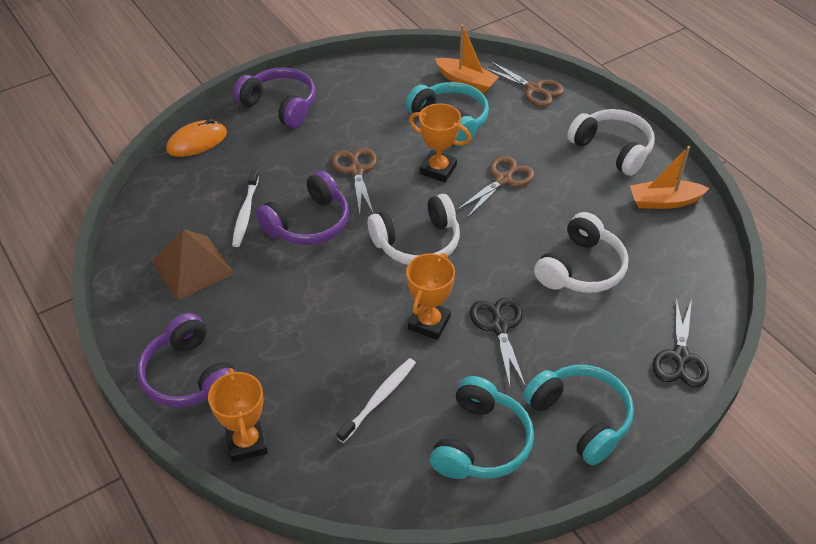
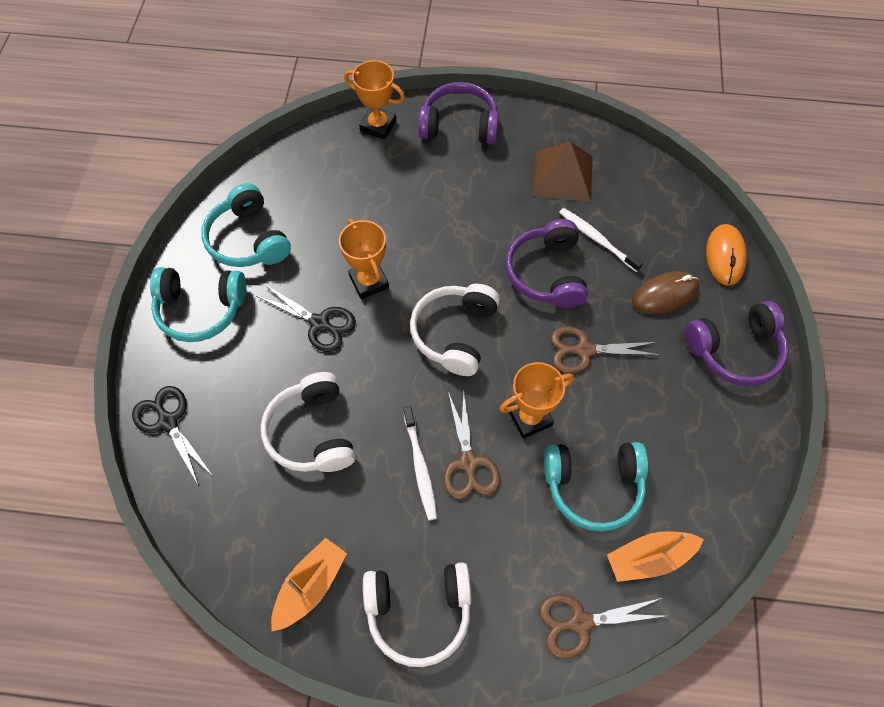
camera: 130 degrees right, 15 degrees up
brown scissors [331,148,377,214] -> brown scissors turned 150 degrees clockwise [551,326,660,374]
white toothbrush [337,358,416,443] -> white toothbrush moved to [403,406,437,520]
none -> brown mouse [632,271,699,314]

